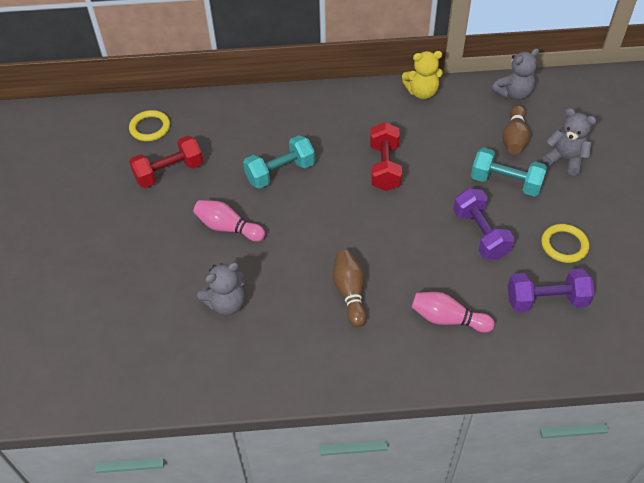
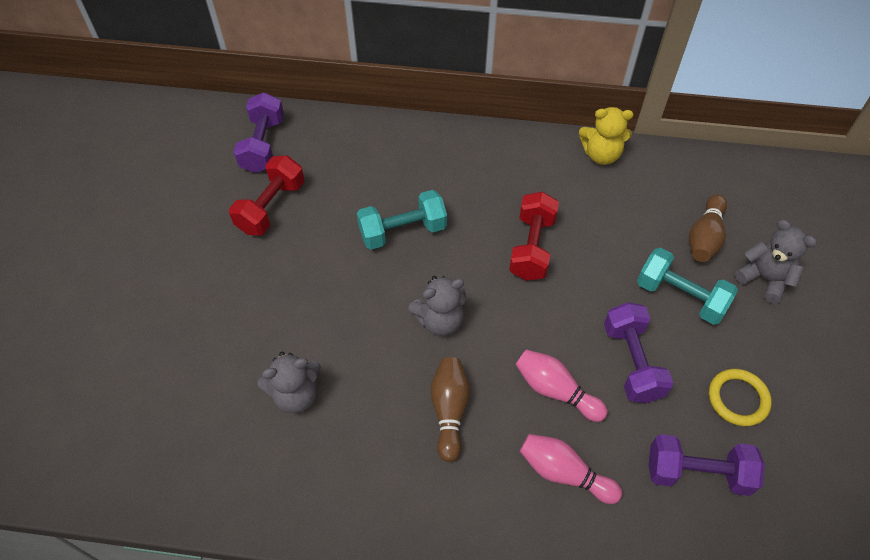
camera: 10 degrees right, 5 degrees up
yellow ring [129,110,170,141] -> purple dumbbell [234,92,284,173]
red dumbbell [129,136,203,188] -> red dumbbell turned 45 degrees counterclockwise [229,155,305,236]
pink bowling pin [193,200,265,242] -> pink bowling pin moved to [515,349,608,422]
grey teddy bear [492,48,539,100] -> grey teddy bear moved to [408,276,466,336]

